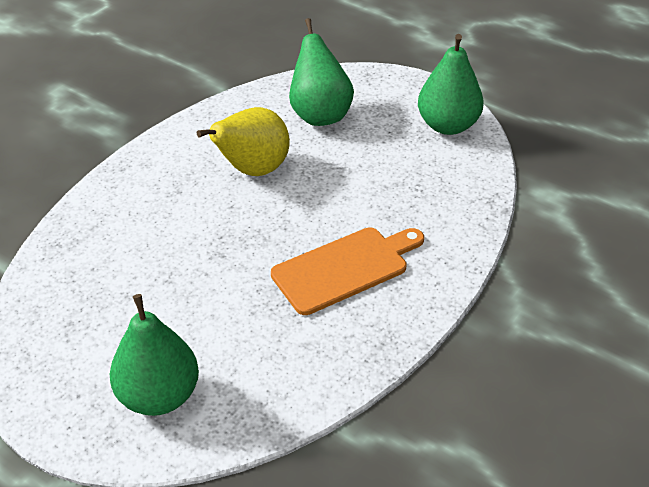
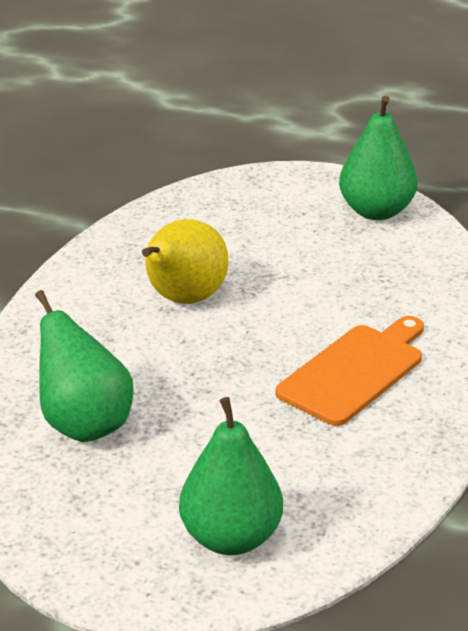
camera: 20 degrees left, 10 degrees down
green pear [289,18,354,126] -> green pear moved to [35,290,134,442]

